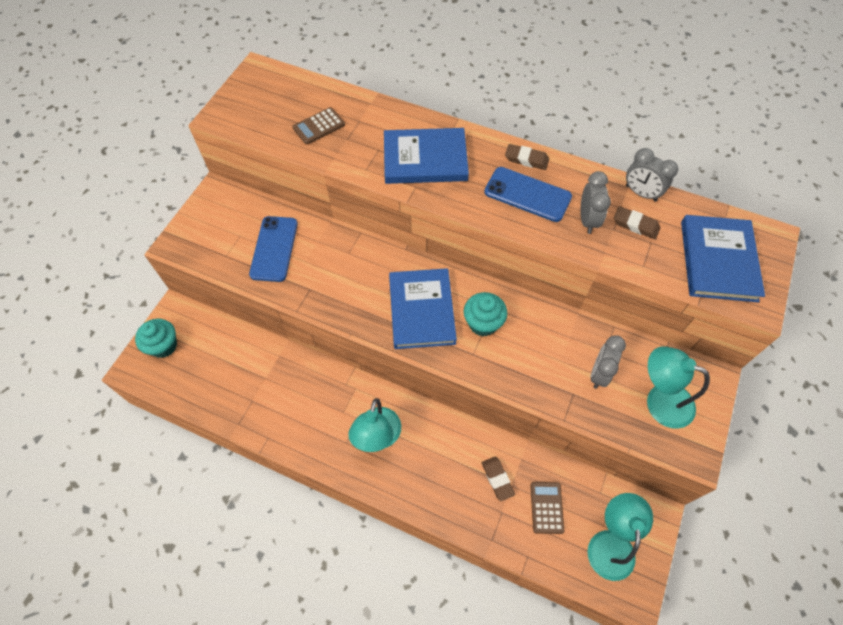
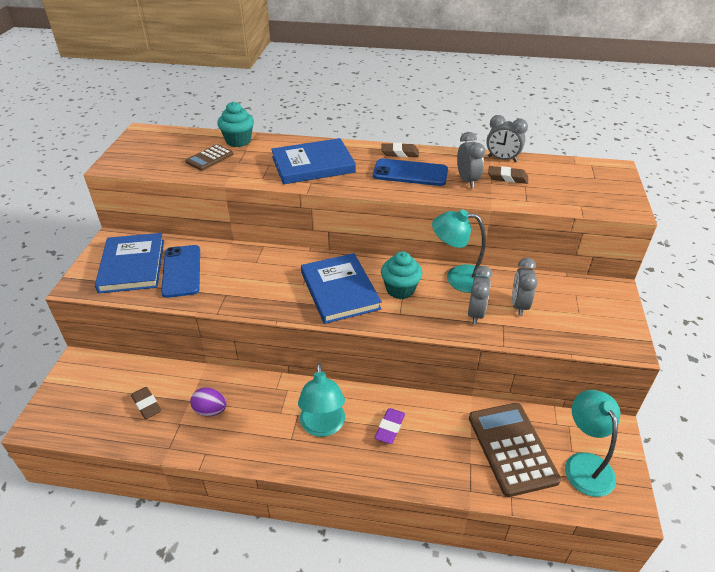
camera: 15 degrees left, 20 degrees down
turquoise cupcake [135,318,177,358] -> turquoise cupcake moved to [217,102,254,147]
brown eraser [482,456,515,501] -> brown eraser moved to [131,387,162,419]
brown calculator [530,482,564,534] -> brown calculator [469,403,561,497], size x1.87
turquoise lamp [647,346,710,429] -> turquoise lamp moved to [432,209,489,293]
blue book [681,215,765,302] -> blue book moved to [95,233,164,294]
none -> purple egg [190,387,226,417]
none -> purple eraser [375,408,405,444]
none -> grey clock [468,266,492,325]

